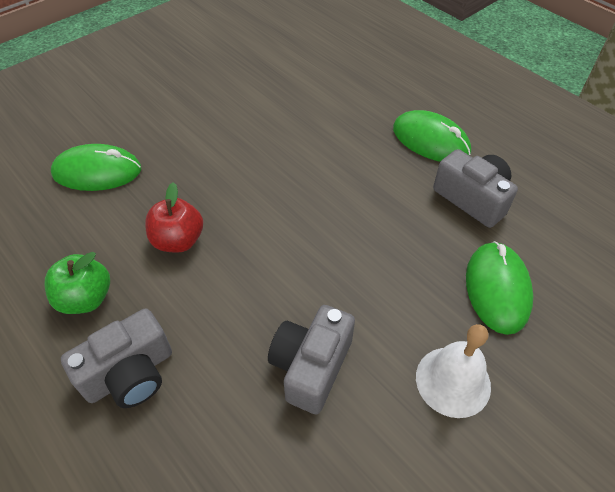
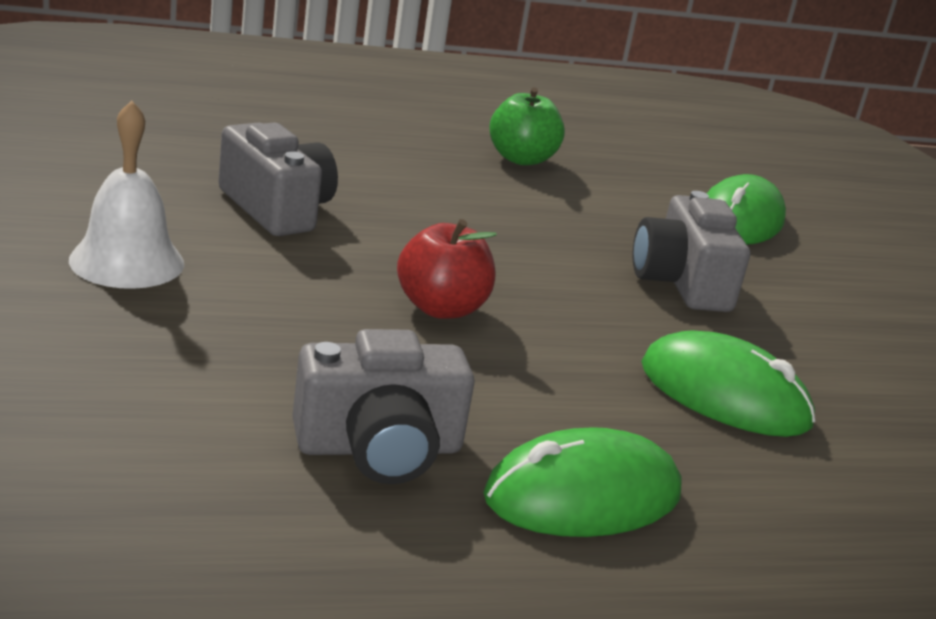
camera: 115 degrees right, 25 degrees down
grey camera [61,308,172,408] -> grey camera moved to [632,191,750,312]
red apple [145,182,203,253] -> red apple moved to [397,219,497,319]
green mouse [466,241,533,335] -> green mouse moved to [641,330,816,437]

